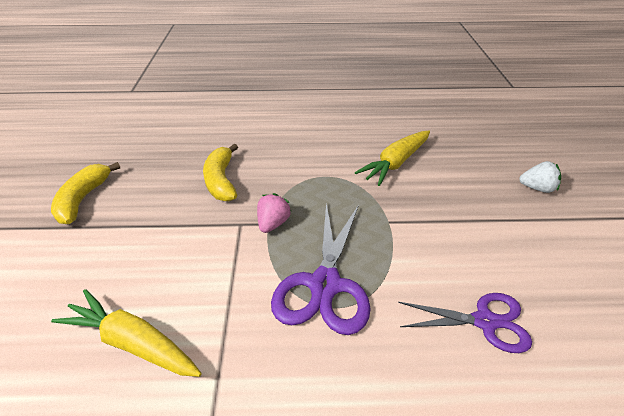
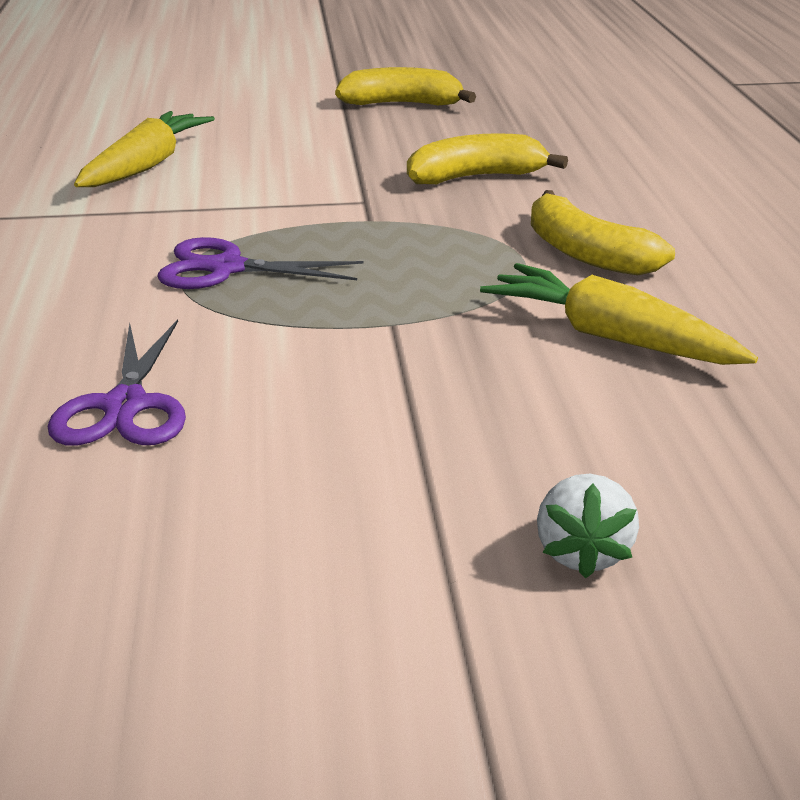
camera: 85 degrees right, 10 degrees down
pink strawberry [257,193,292,233] -> none
purple scissors [271,203,370,335] -> purple scissors [157,237,363,289], size x0.67
none -> yellow banana [531,190,675,275]

